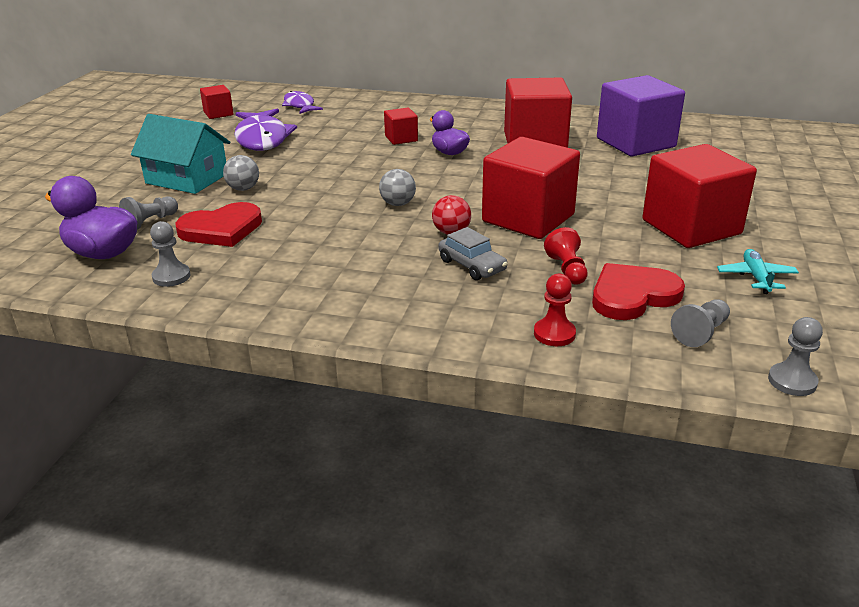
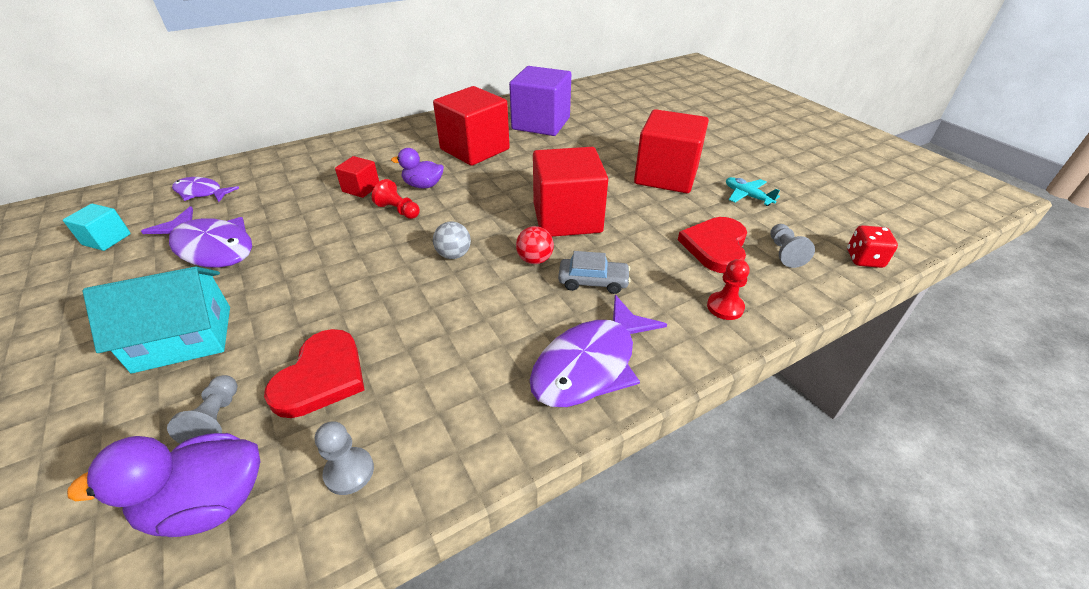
camera: 45 degrees left, 10 degrees up
red cube [200,85,234,119] -> turquoise cube [63,204,131,251]
grey ball [223,155,259,191] -> none
red pawn [544,227,588,285] -> red pawn moved to [372,179,420,219]
grey pawn [768,317,823,396] -> red dice [847,225,898,268]
none -> purple fish [530,295,667,407]

